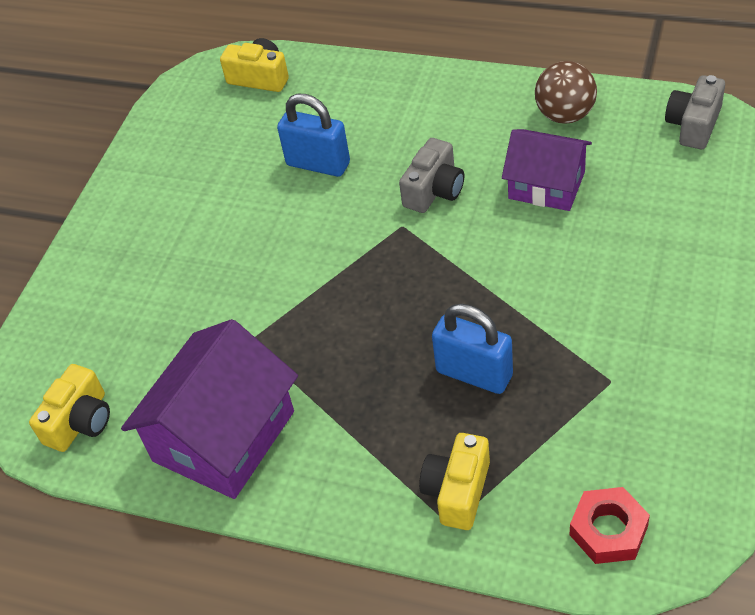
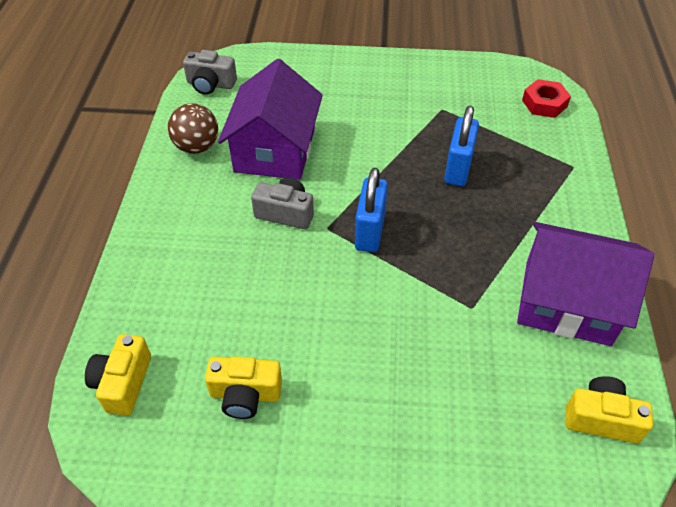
camera: 110 degrees left, 0 degrees up
blue padlock [277,94,350,177] -> blue padlock moved to [355,168,388,252]
yellow camera [419,433,490,530] -> yellow camera moved to [205,356,282,419]
purple house [502,129,592,211] -> purple house [218,59,323,180], size x1.55

